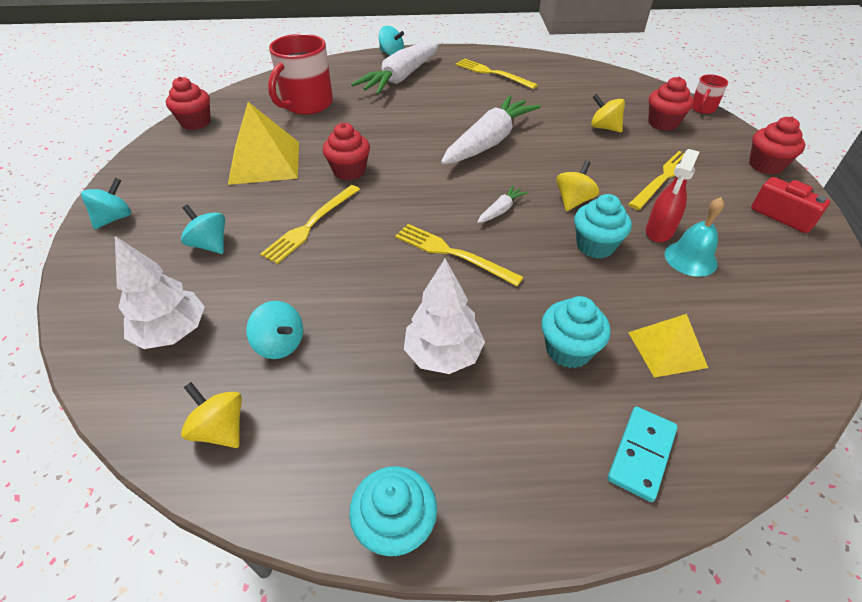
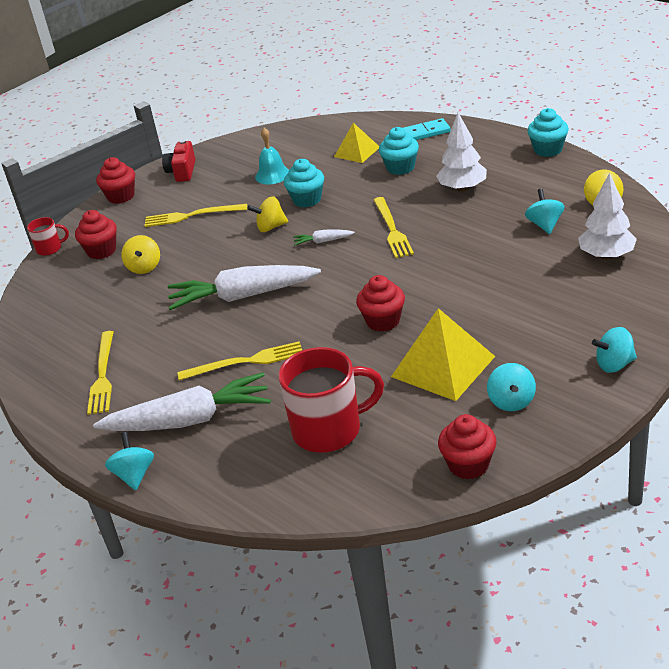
camera: 130 degrees left, 10 degrees down
turquoise spinning top [181,205,225,254] -> turquoise spinning top moved to [487,363,536,411]
yellow fork [260,185,360,264] -> yellow fork moved to [177,341,302,381]
red spray bottle [646,149,699,243] -> none

